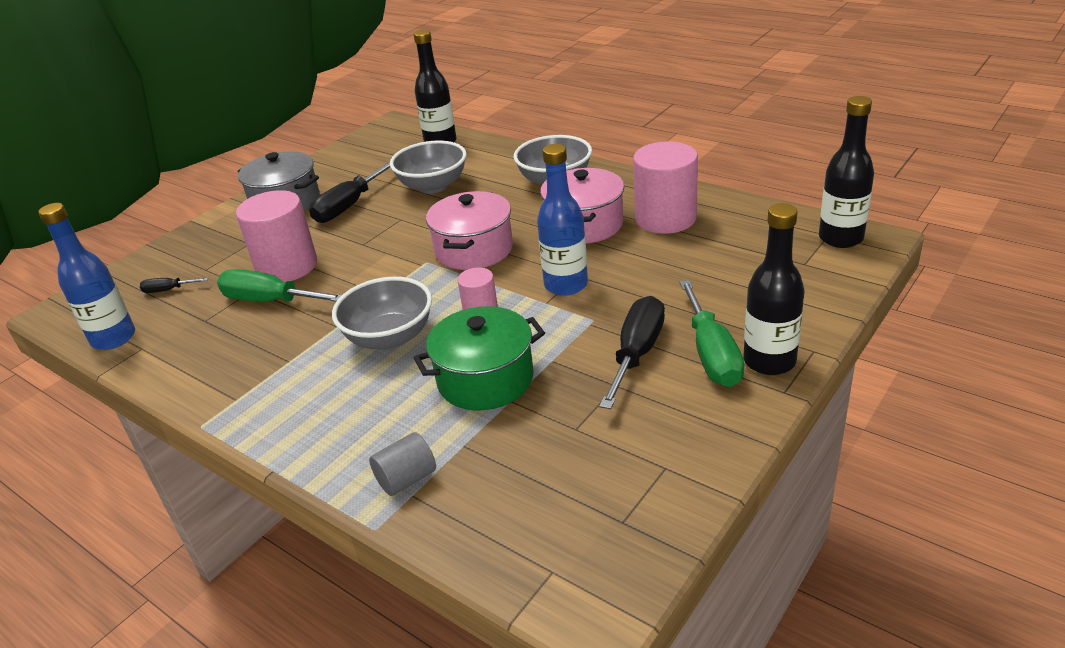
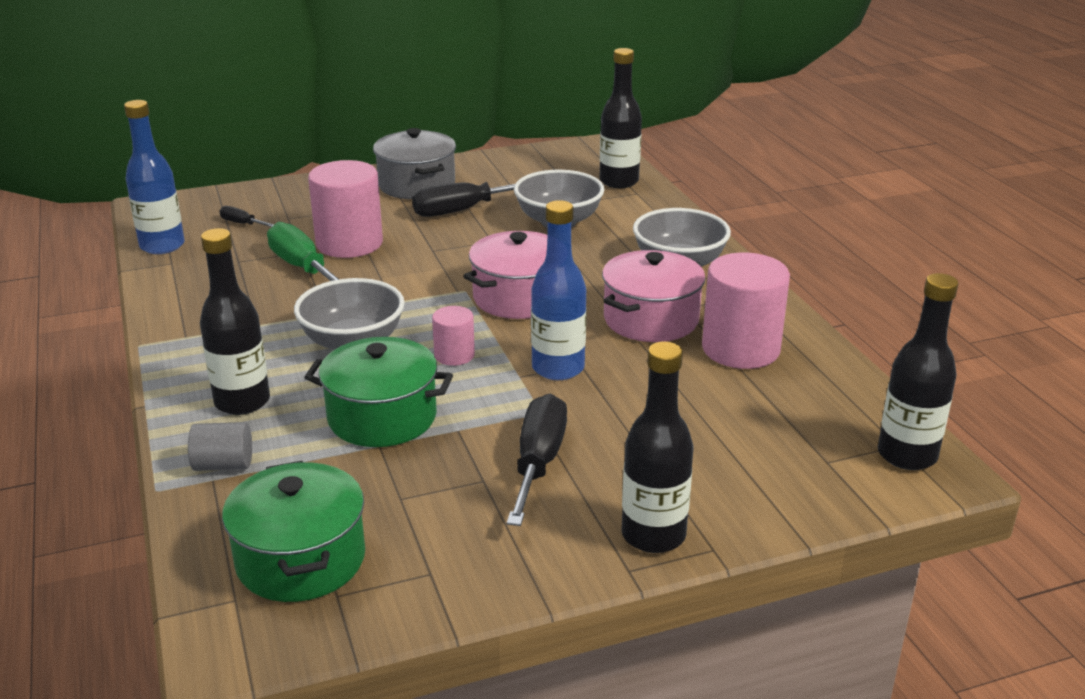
camera: 30 degrees right, 5 degrees down
black screwdriver [599,296,665,409] -> black screwdriver turned 45 degrees counterclockwise [507,394,567,526]
green screwdriver [679,280,744,387] -> none
none -> black bottle [200,228,270,415]
none -> green pot [222,461,365,602]

